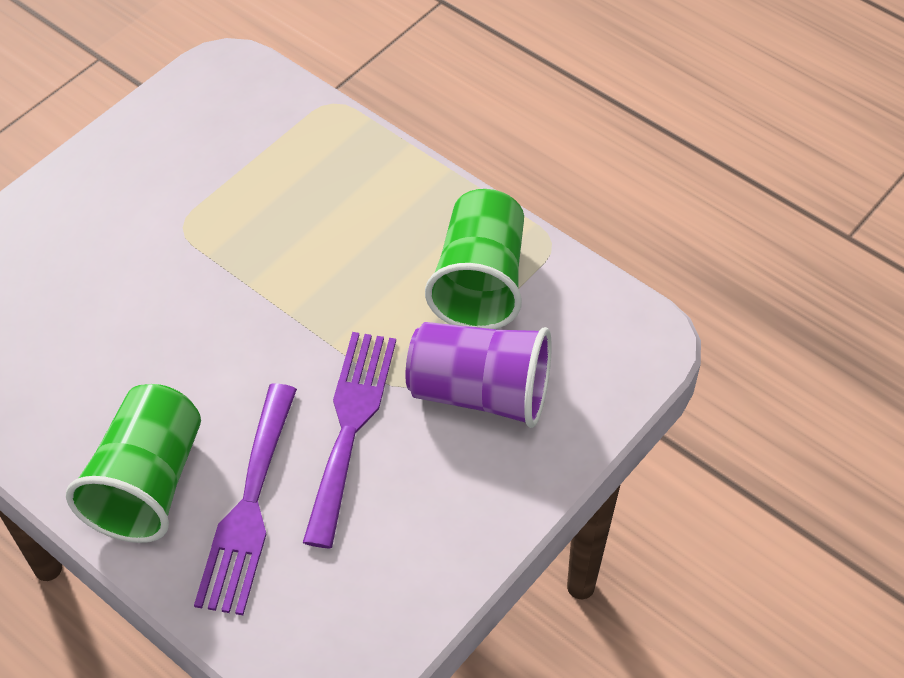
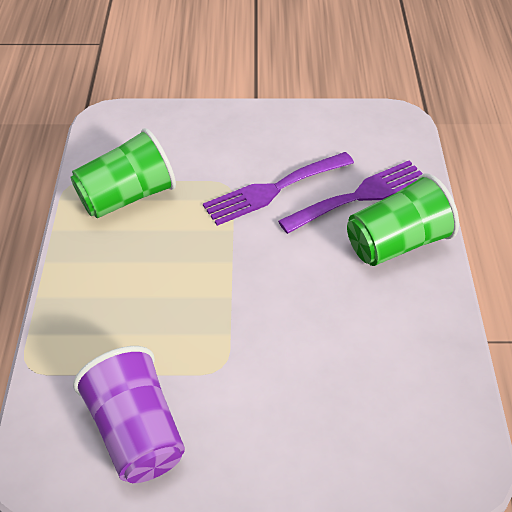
camera: 130 degrees left, 5 degrees down
purple cup [405,322,552,428] -> purple cup moved to [73,346,185,483]

